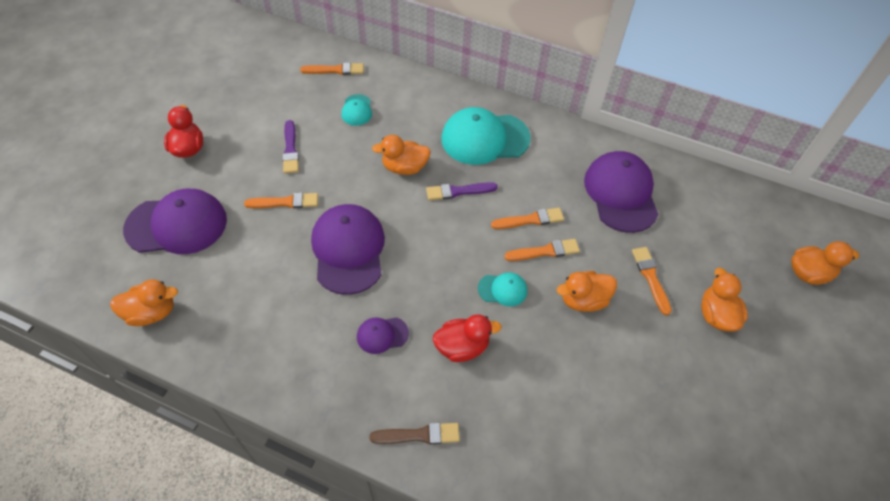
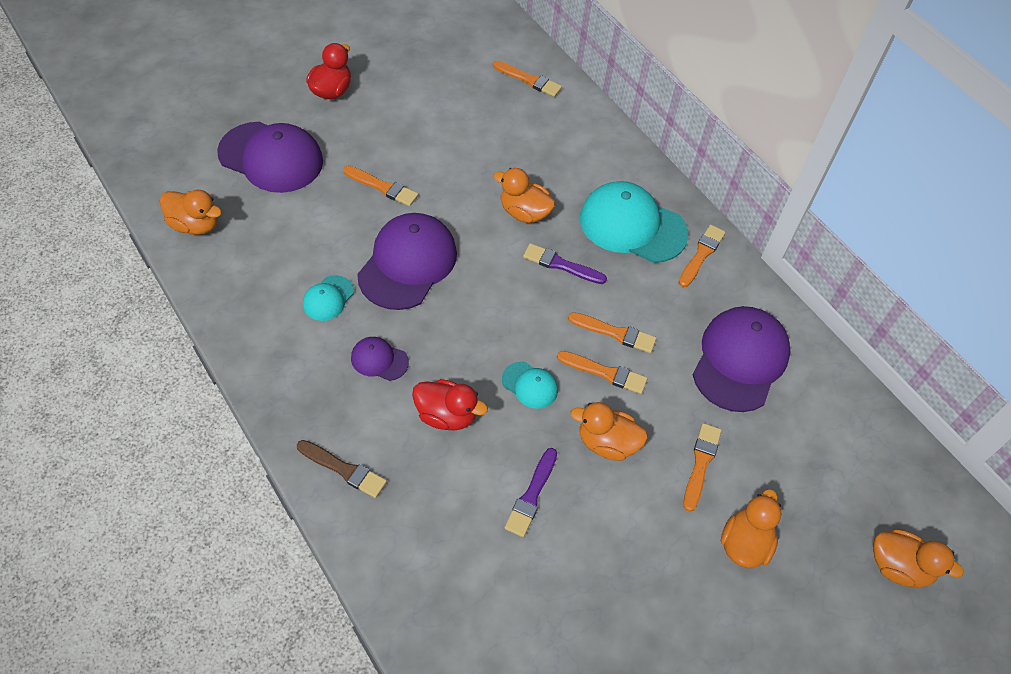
camera: 30 degrees right, 0 degrees up
purple brush [282,120,299,173] -> purple brush moved to [505,448,557,537]
turquoise cap [341,94,372,126] -> turquoise cap moved to [303,275,354,321]
none -> orange brush [679,225,726,287]

